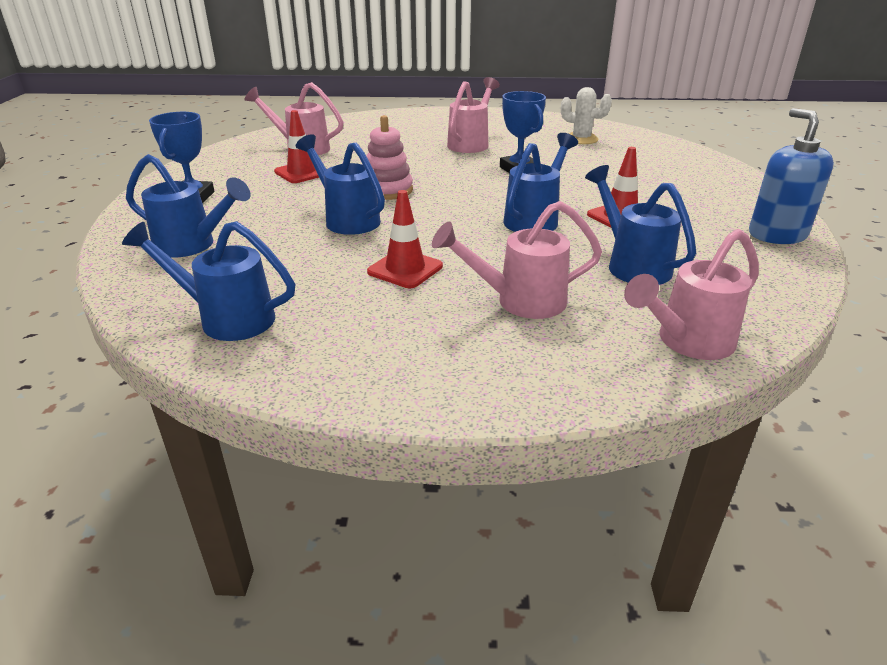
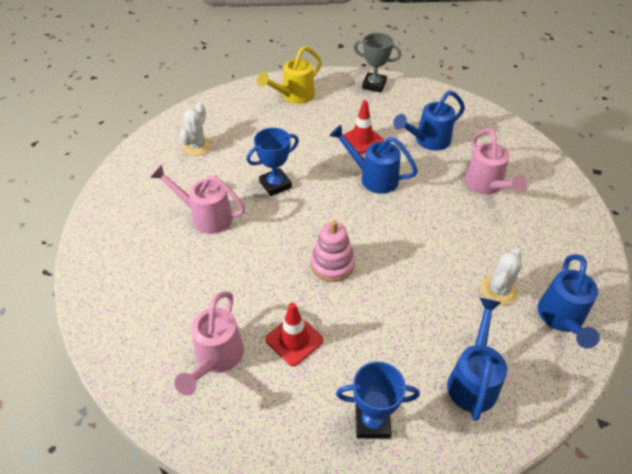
camera: 95 degrees left, 15 degrees up
blue watering can [296,134,385,235] -> none
red traffic cone [367,190,443,288] -> none
pink watering can [624,229,759,360] -> none
blue soap dispenser [749,108,834,244] -> grey trophy [354,33,401,93]
none -> yellow watering can [257,46,322,104]
none -> white cactus [481,248,522,305]

